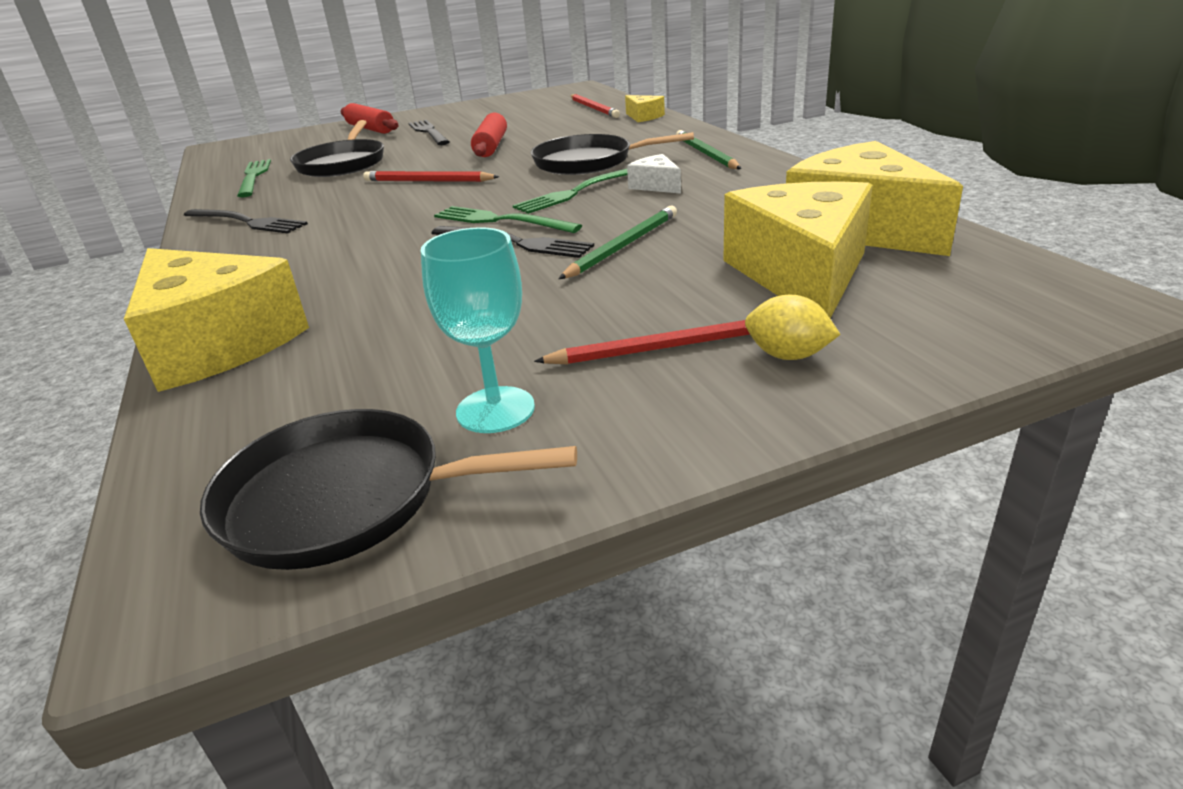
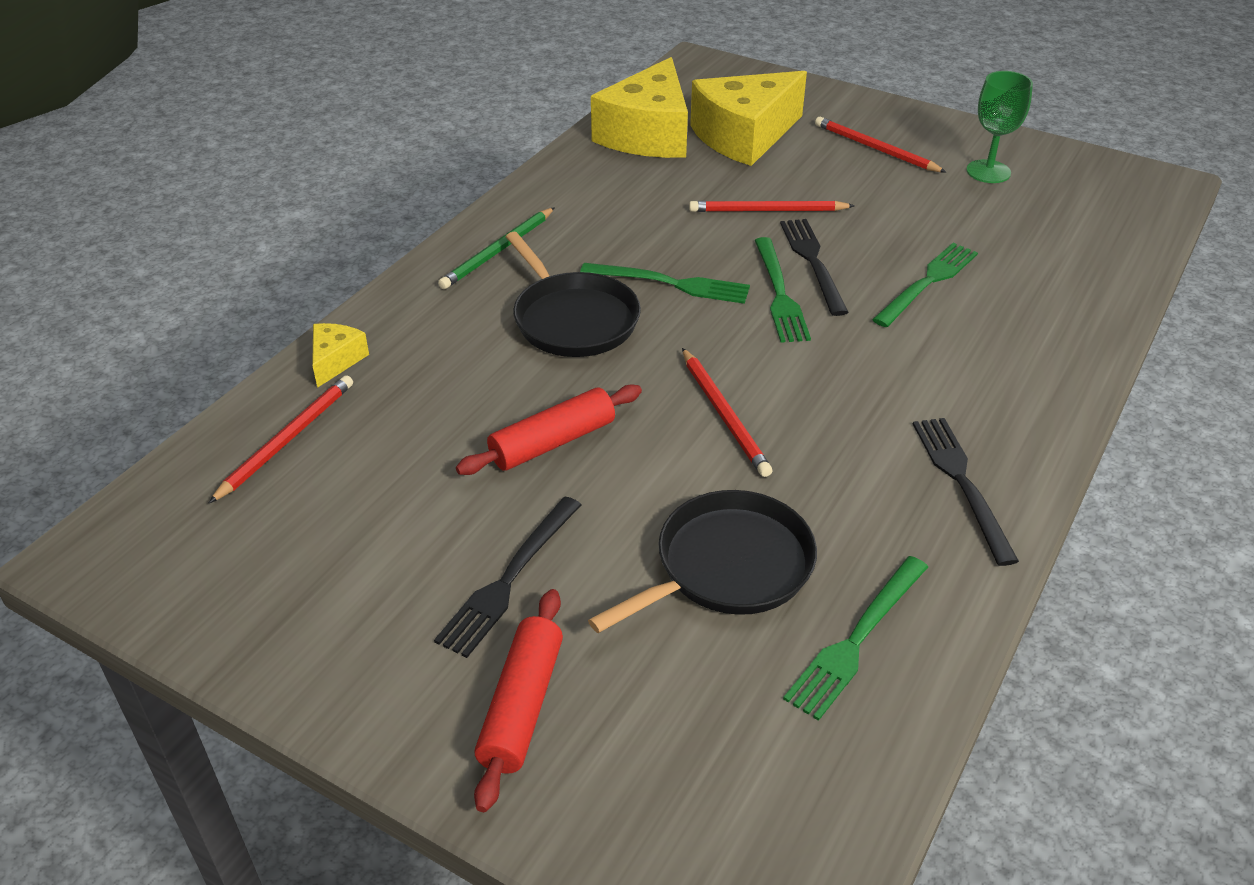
camera: 130 degrees left, 10 degrees up
yellow cheese [124,248,309,392] -> none
black pan [200,409,577,570] -> none
turquoise goblet [421,227,535,433] -> green goblet [966,71,1033,183]
green pencil [559,206,677,279] -> red pencil [689,201,855,212]
white cheese [627,154,681,194] -> none
yellow lemon [745,295,841,360] -> none
none -> green fork [872,243,978,327]

